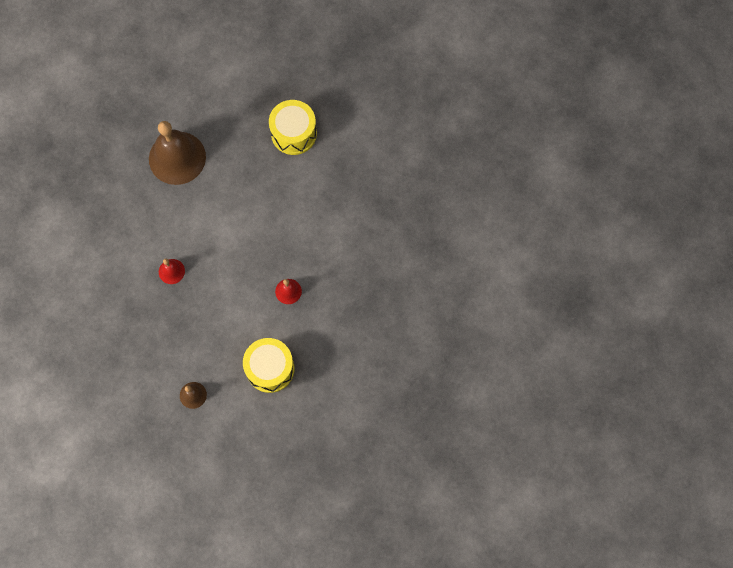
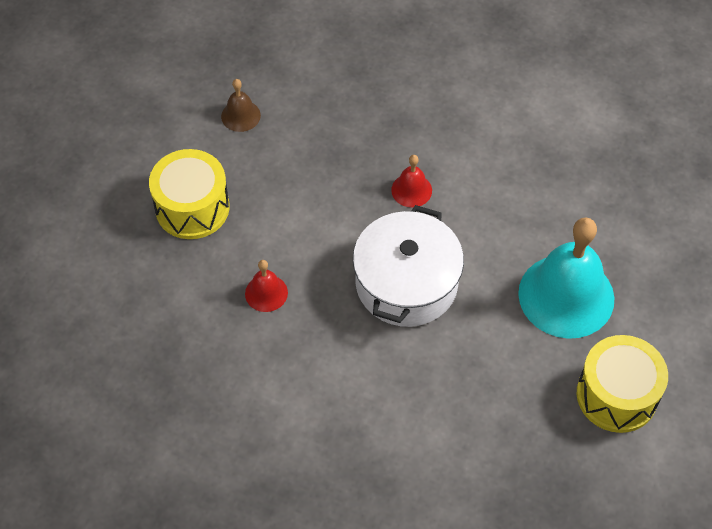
camera: 130 degrees right, 15 degrees down
brown bell [149,121,206,185] -> turquoise bell [518,217,614,339]
yellow drum [269,100,317,155] -> yellow drum moved to [577,335,668,433]
none -> white pot [353,205,464,327]

